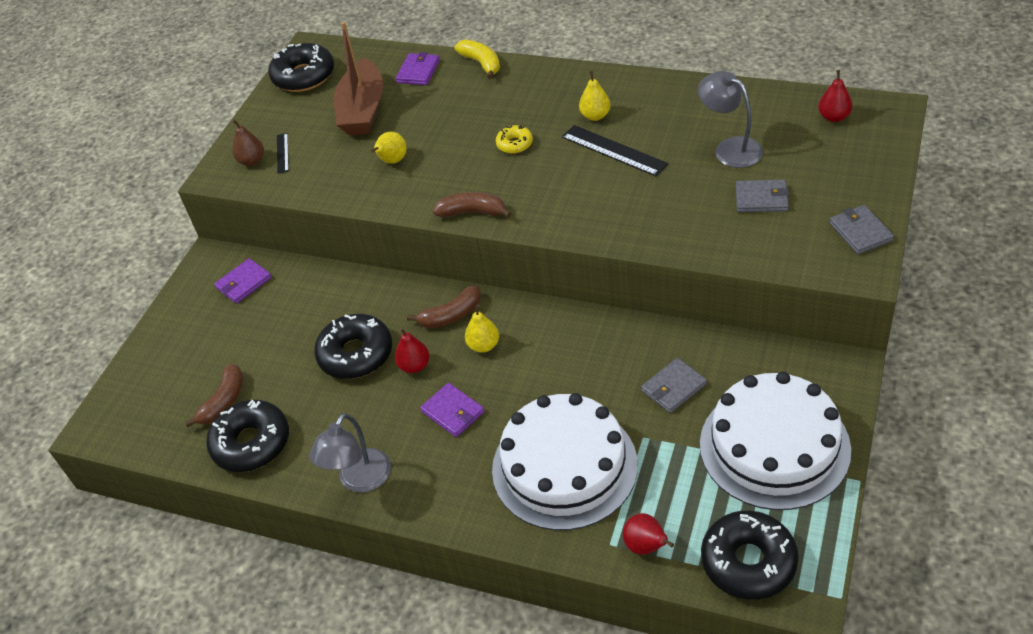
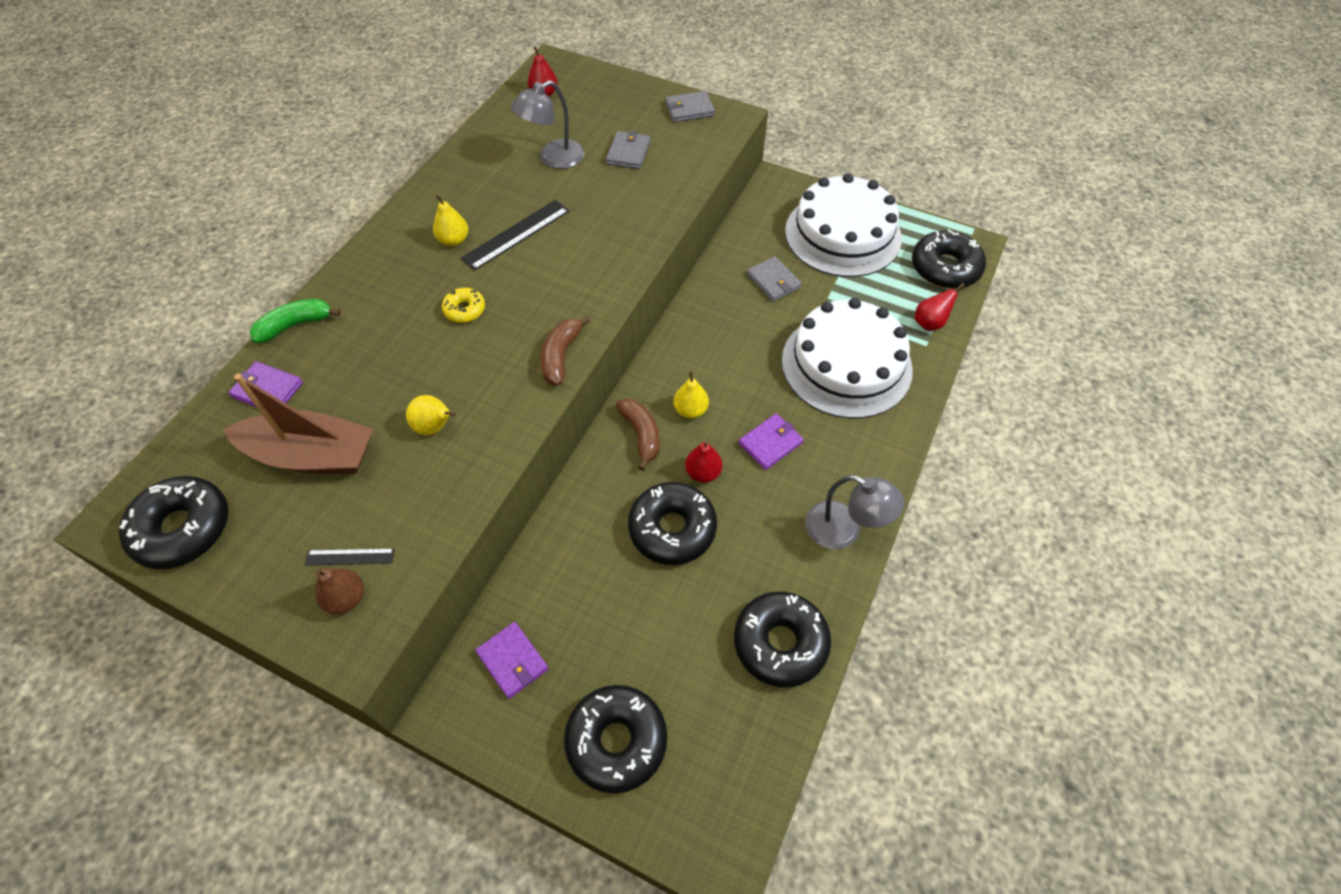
camera: 90 degrees left, 10 degrees up
brown banana [185,364,243,427] -> none
yellow banana [454,39,500,79] -> green banana [250,299,341,343]
none -> black donut [564,685,667,793]

